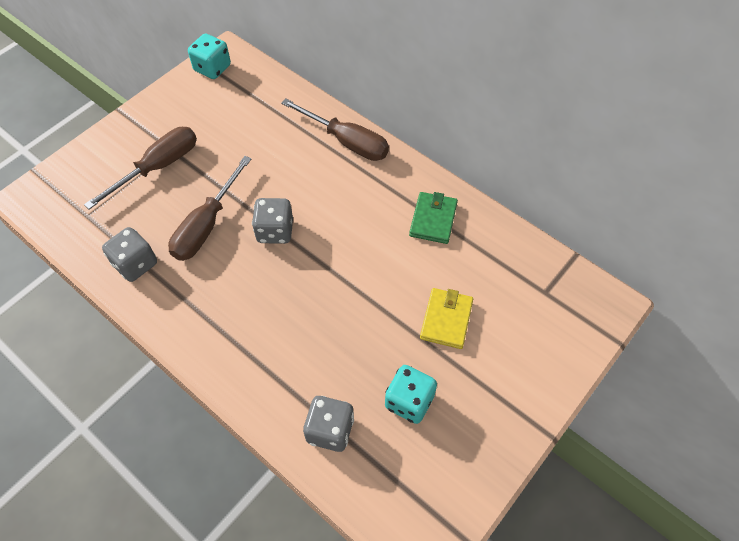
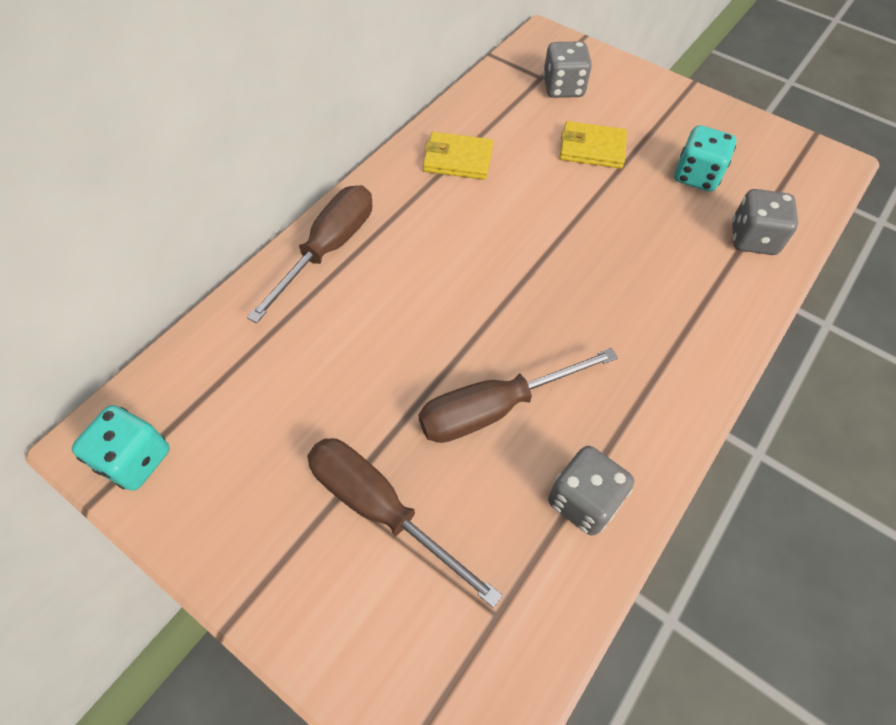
camera: 95 degrees left, 0 degrees up
brown screwdriver [168,156,252,261] -> brown screwdriver turned 135 degrees clockwise [418,348,618,443]
grey dice [252,198,293,244] -> grey dice moved to [543,41,592,98]
green wallet [409,192,458,244] -> yellow wallet [423,132,493,180]

